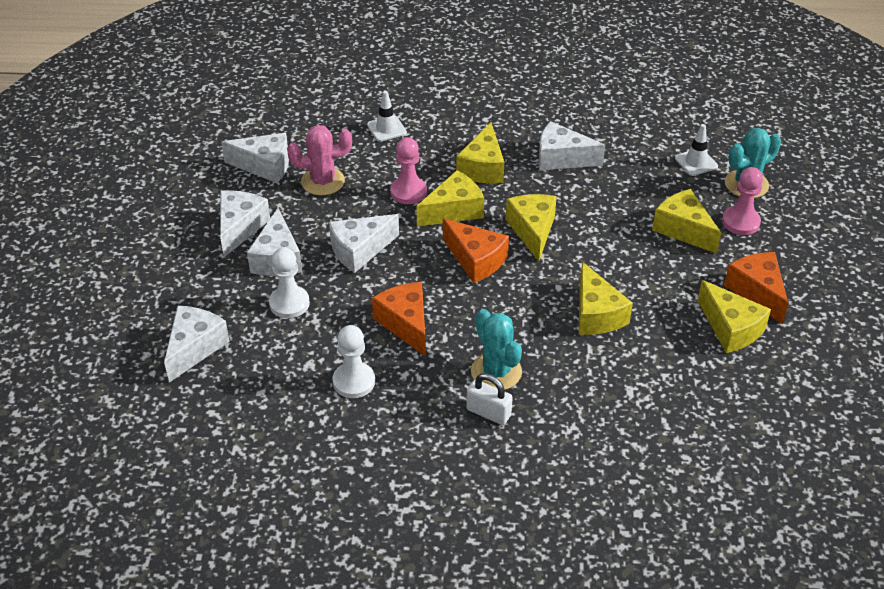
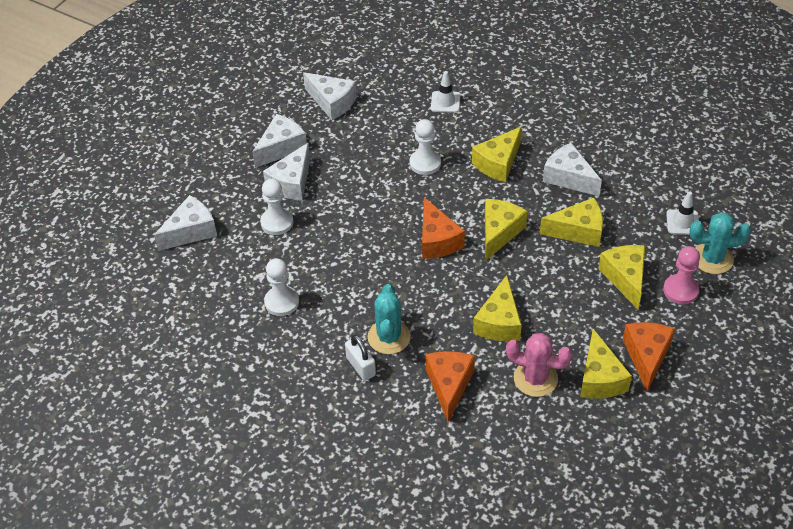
camera: 30 degrees right, 5 degrees up
pink cactus [287,125,352,195] -> pink cactus moved to [506,333,572,397]
white cheese [329,214,399,273] -> none
orange cheese [372,282,426,357] -> orange cheese moved to [425,351,475,422]
pink pawn [390,137,427,204] -> white pawn [409,119,441,175]
yellow cheese [417,170,484,227] -> yellow cheese moved to [540,198,603,247]

